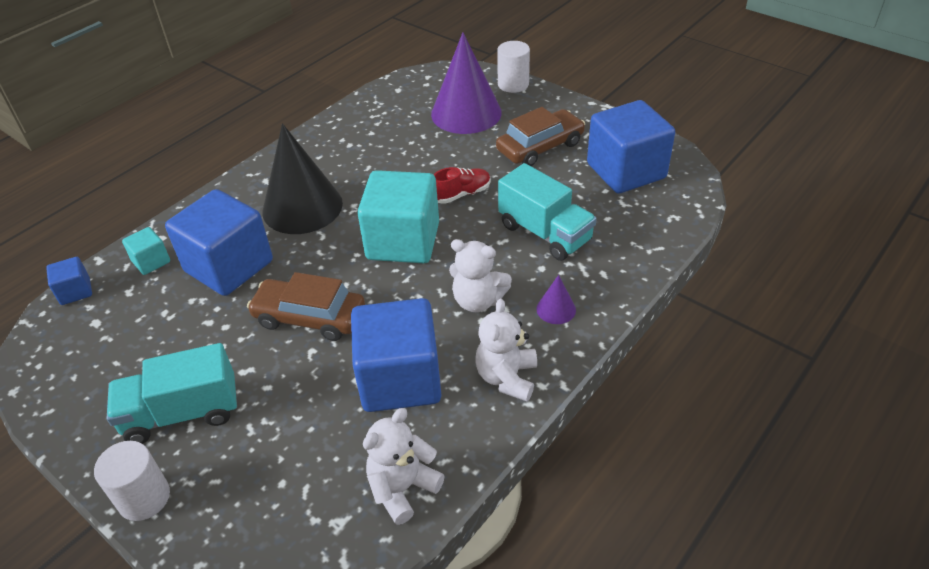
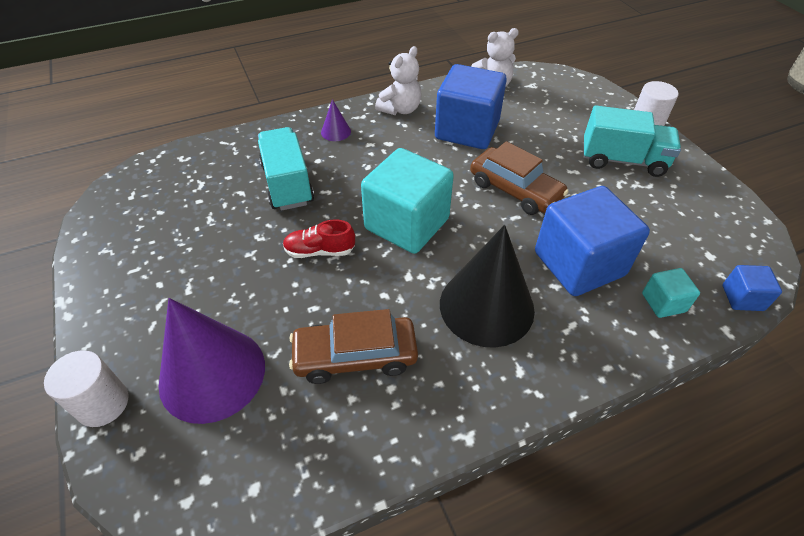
camera: 155 degrees left, 5 degrees up
white teddy bear [449,239,512,312] -> none
brown car [496,107,585,166] -> brown car moved to [289,309,418,384]
blue cube [587,100,675,194] -> none

